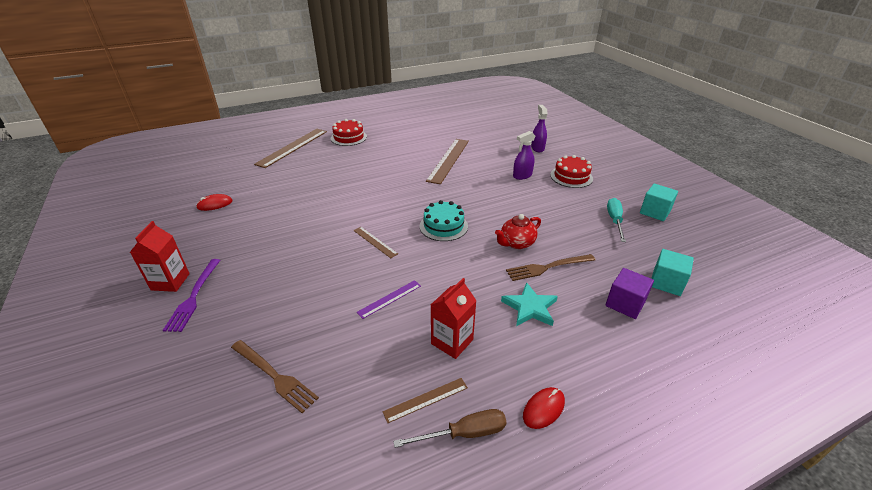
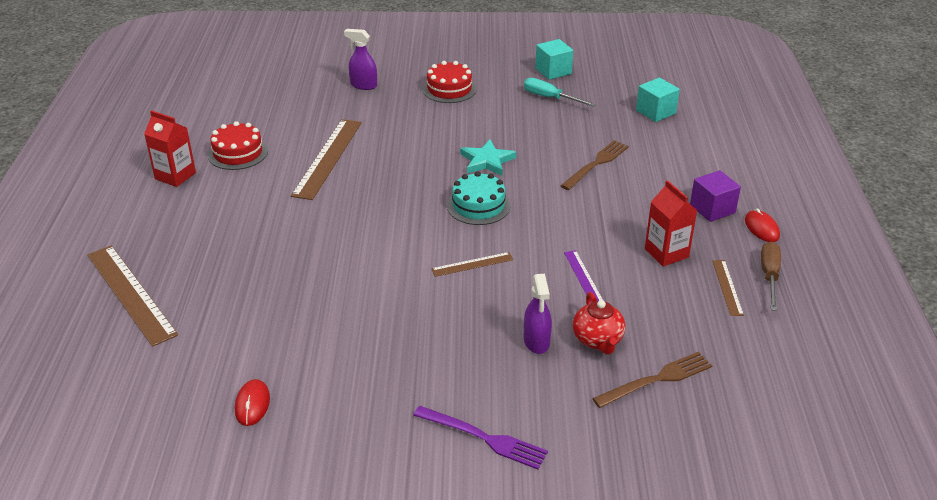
camera: 65 degrees left, 0 degrees up
red carton [130,221,190,292] -> red carton moved to [144,110,196,187]
red cake [331,119,367,146] -> red cake moved to [208,121,268,170]
brown ruler [426,139,469,184] -> brown ruler turned 60 degrees clockwise [291,119,362,200]
red teapot [495,214,541,249] -> red teapot moved to [573,292,626,355]
turquoise star [501,282,558,326] -> turquoise star moved to [460,139,516,175]
brown fork [506,254,595,281] -> brown fork turned 150 degrees counterclockwise [561,140,629,190]
purple spray bottle [513,131,535,180] -> purple spray bottle moved to [524,274,552,354]
purple cube [605,268,654,319] -> purple cube moved to [690,170,741,222]

